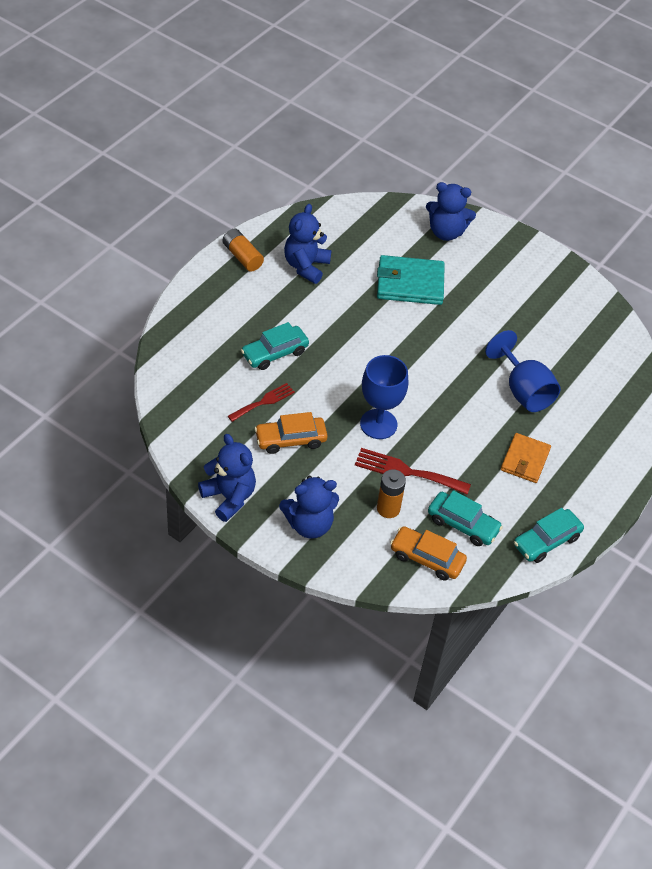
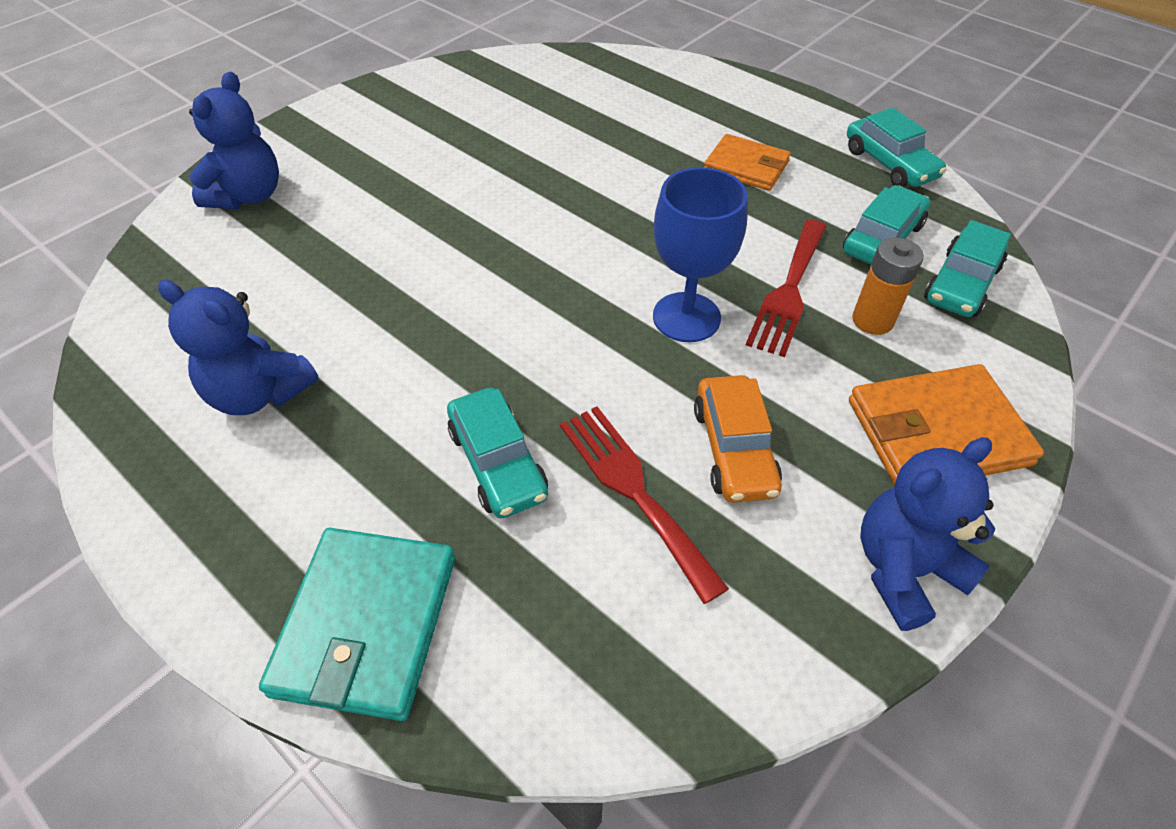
camera: 80 degrees left, 0 degrees up
orange battery [222,229,264,272] -> none
red fork [228,383,295,422] -> red fork [560,406,729,604], size x1.52
blue teddy bear [279,476,339,538] -> orange wallet [849,364,1044,485]
turquoise wallet [377,255,445,305] -> turquoise wallet moved to [259,528,455,721]
orange car [390,526,467,581] -> turquoise car [924,220,1011,317]
blue goblet [485,330,561,412] -> none

